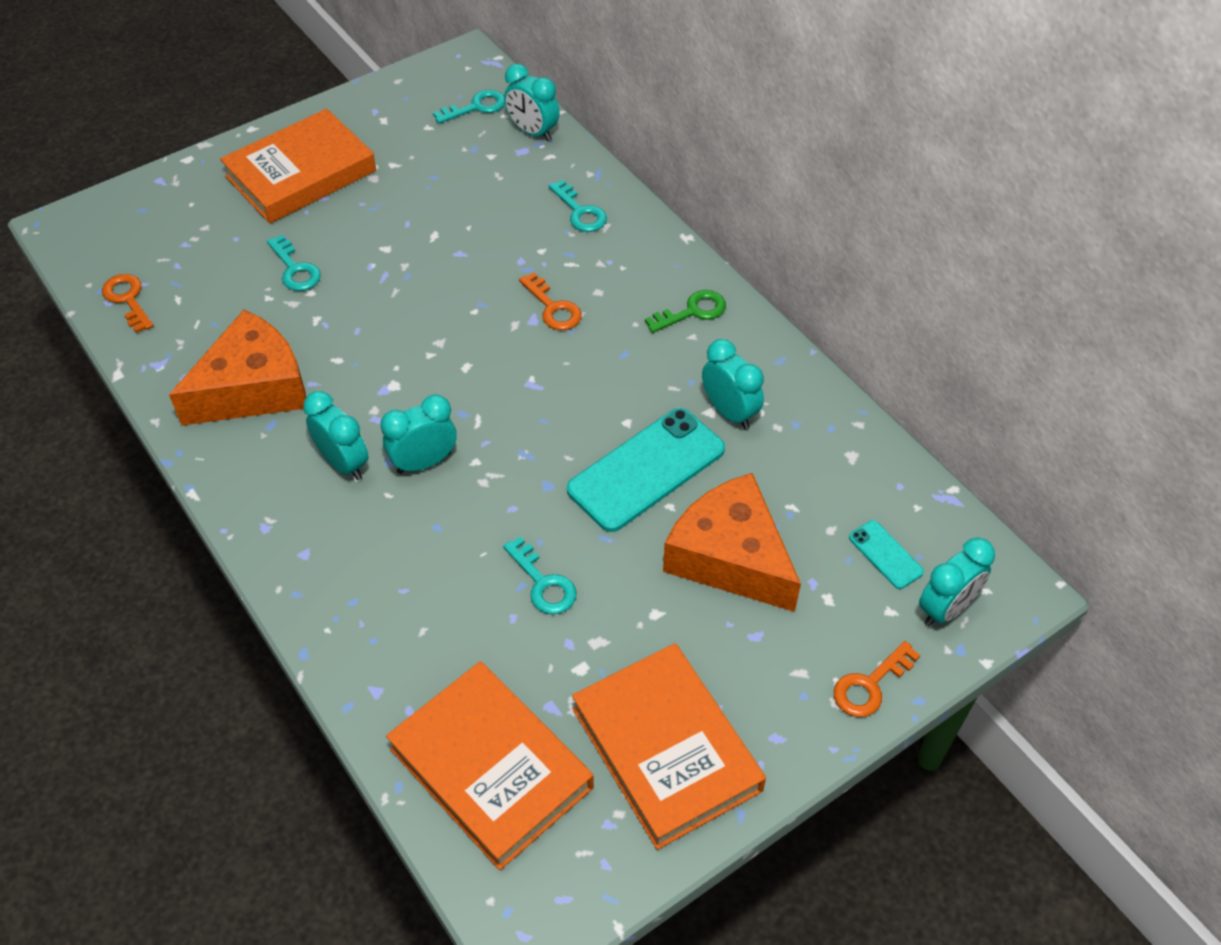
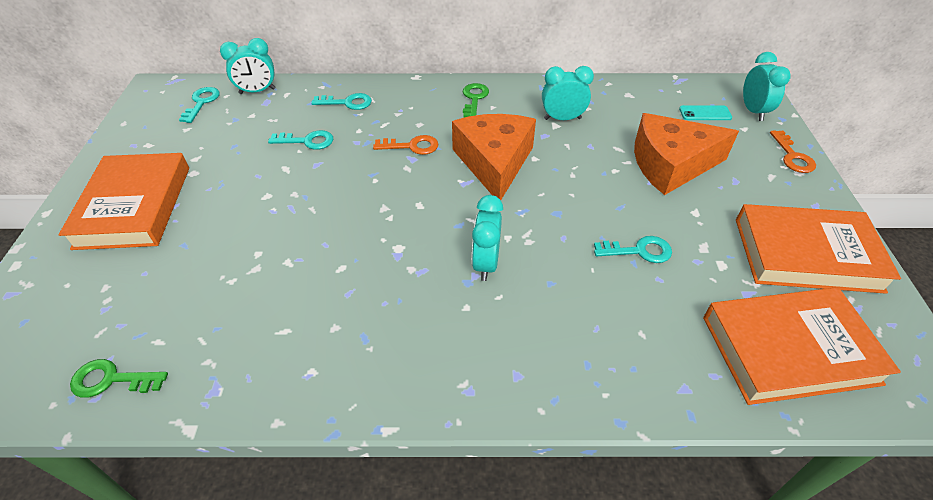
camera: 55 degrees left, 5 degrees down
orange key [102,274,153,333] -> green key [70,359,168,398]
orange cheese [169,309,306,426] -> orange cheese moved to [452,114,536,200]
turquoise key [267,235,321,291] -> turquoise key moved to [268,130,333,150]
turquoise clock [303,391,369,480] -> none
turquoise phone [567,408,725,532] -> none

